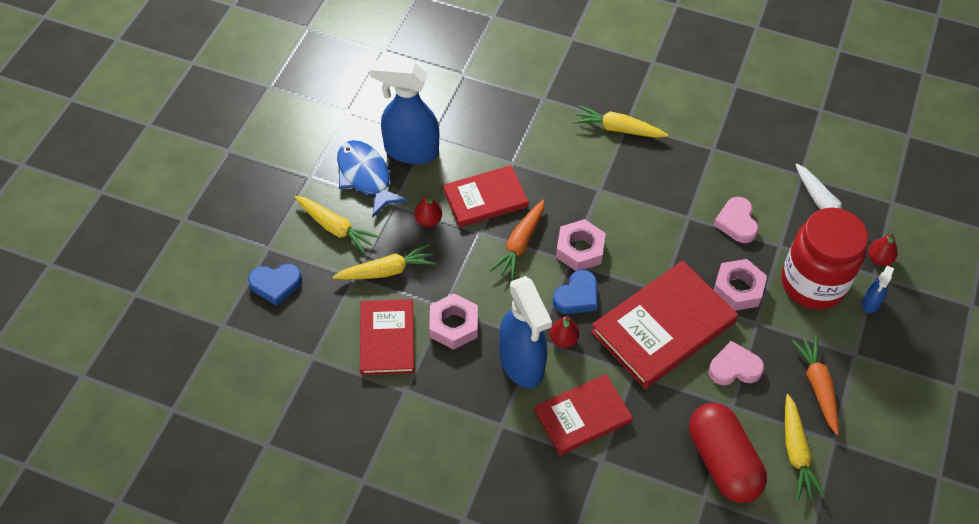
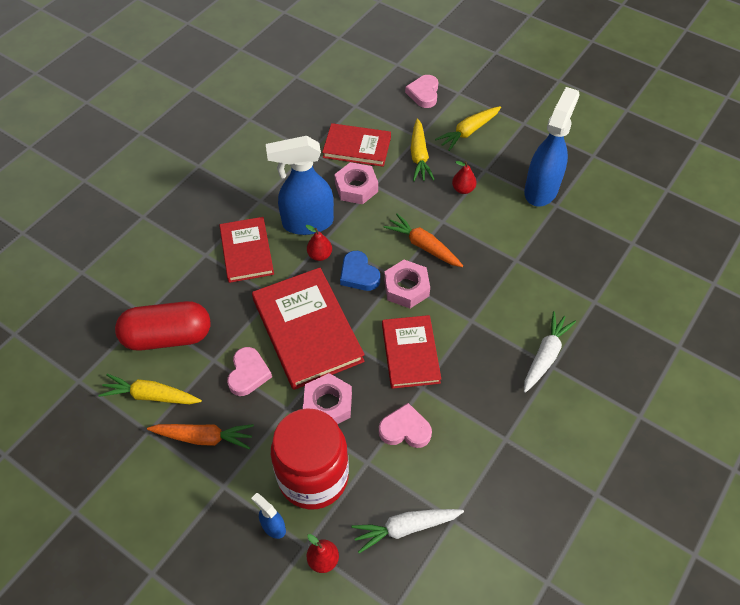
camera: 105 degrees right, 0 degrees up
blue heart [248,263,302,306] -> pink heart [405,75,438,108]
blue fish [337,140,408,217] -> none
red book [443,165,529,227] -> red book moved to [382,315,441,389]
yellow carrot [573,105,668,138] -> white carrot [524,311,576,393]

